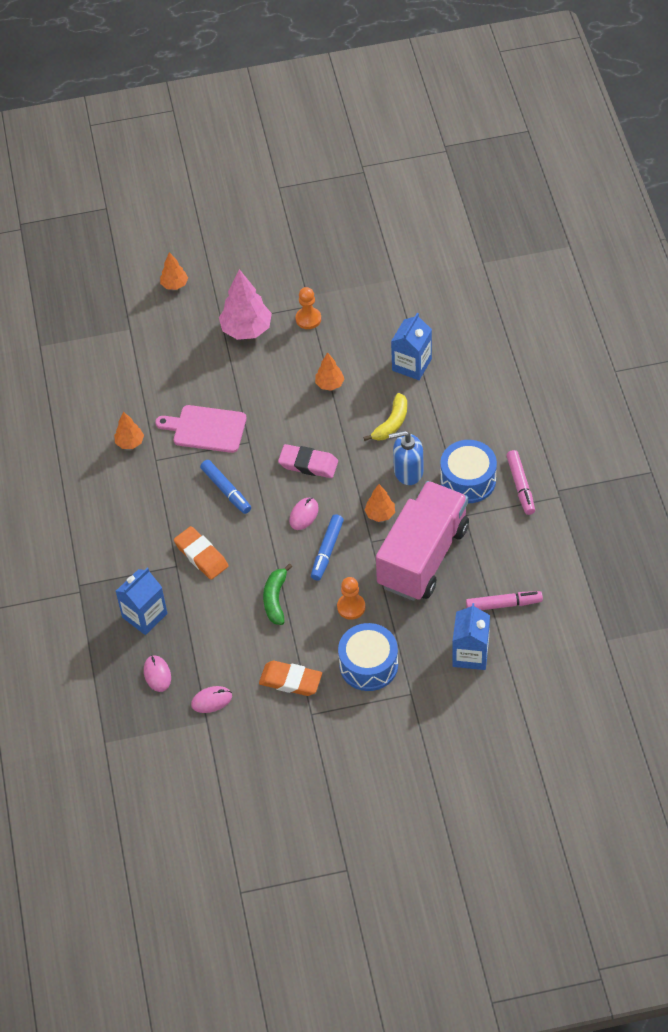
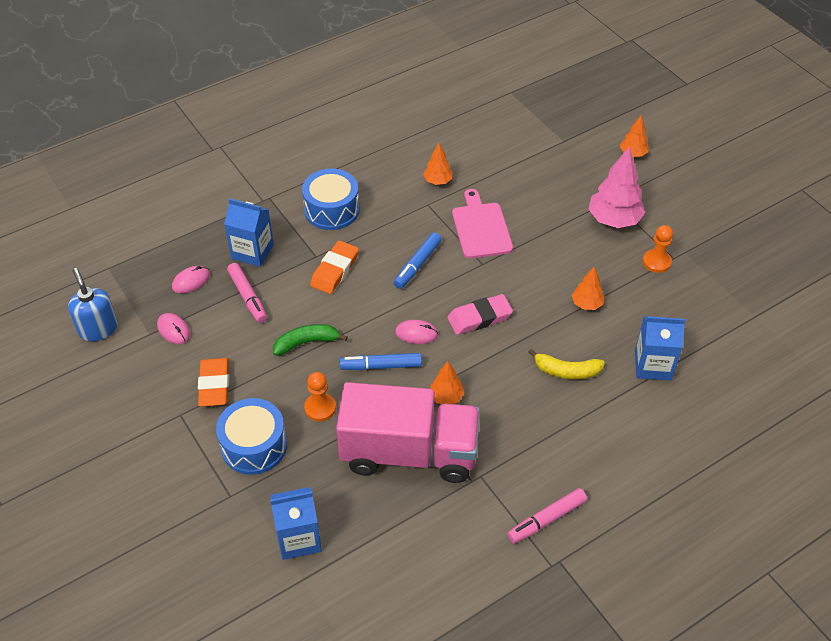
camera: 65 degrees right, 5 degrees down
pink eraser [278,444,338,478] -> pink eraser turned 75 degrees clockwise [447,294,513,335]
blue soap dispenser [389,431,424,485] -> blue soap dispenser moved to [68,268,118,341]
blue drum [440,440,497,503] -> blue drum moved to [302,169,359,230]
pink marker [466,591,543,610] -> pink marker moved to [227,263,267,323]

